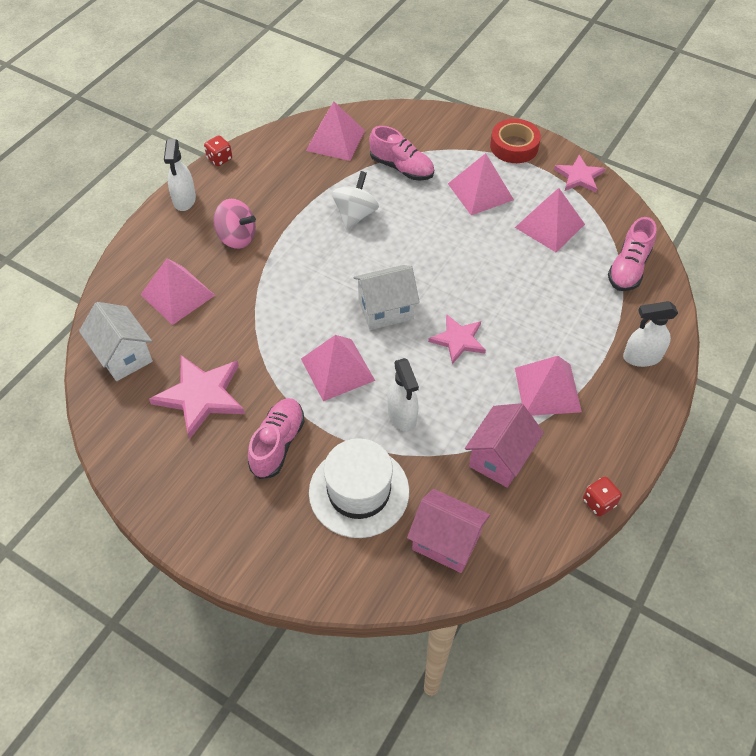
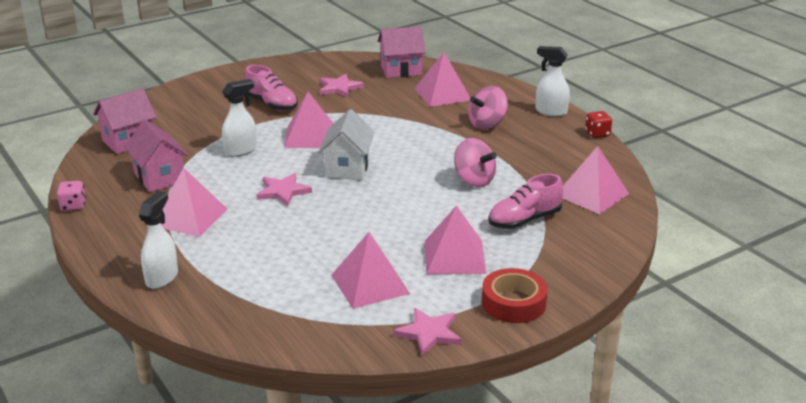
camera: 115 degrees right, 25 degrees down
white house [79,302,153,381] -> pink house [378,26,426,78]
pink star [149,355,245,439] -> pink star [320,74,364,98], size x0.63
white hat [309,438,409,538] -> none
white spinning top [332,171,379,230] -> pink spinning top [454,138,497,187]
white spray bottle [387,358,419,432] -> white spray bottle turned 135 degrees clockwise [222,79,257,157]
red dice [583,477,622,516] -> pink dice [57,181,86,211]
pink shoe [608,217,657,291] -> none

